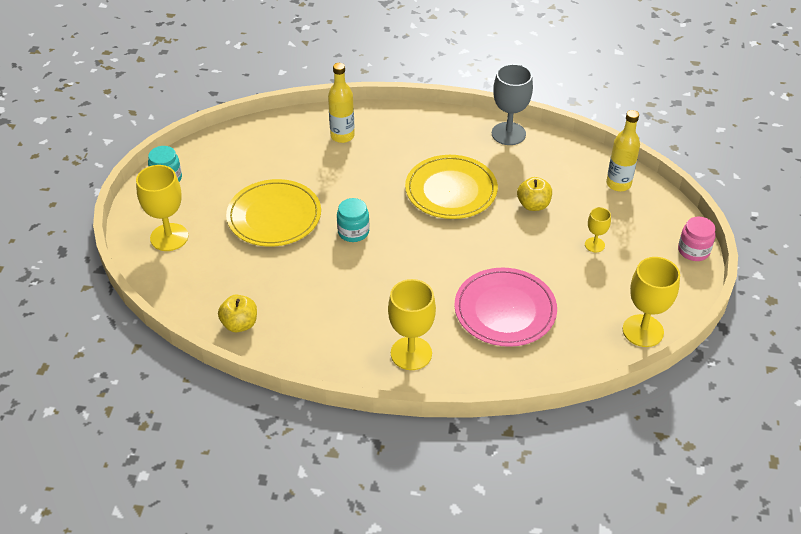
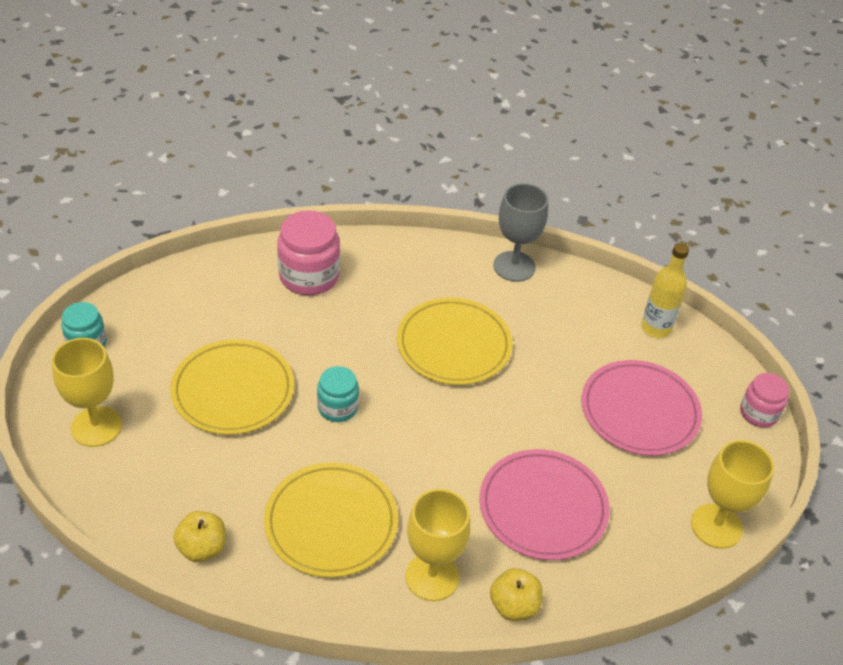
camera: 10 degrees left, 0 degrees up
yellow bottle [328,63,355,143] -> pink jar [277,210,340,295]
yellow apple [517,177,552,211] -> yellow apple moved to [490,568,543,621]
yellow goblet [585,207,611,252] -> pink plate [582,360,702,456]
none -> yellow plate [264,463,398,578]

